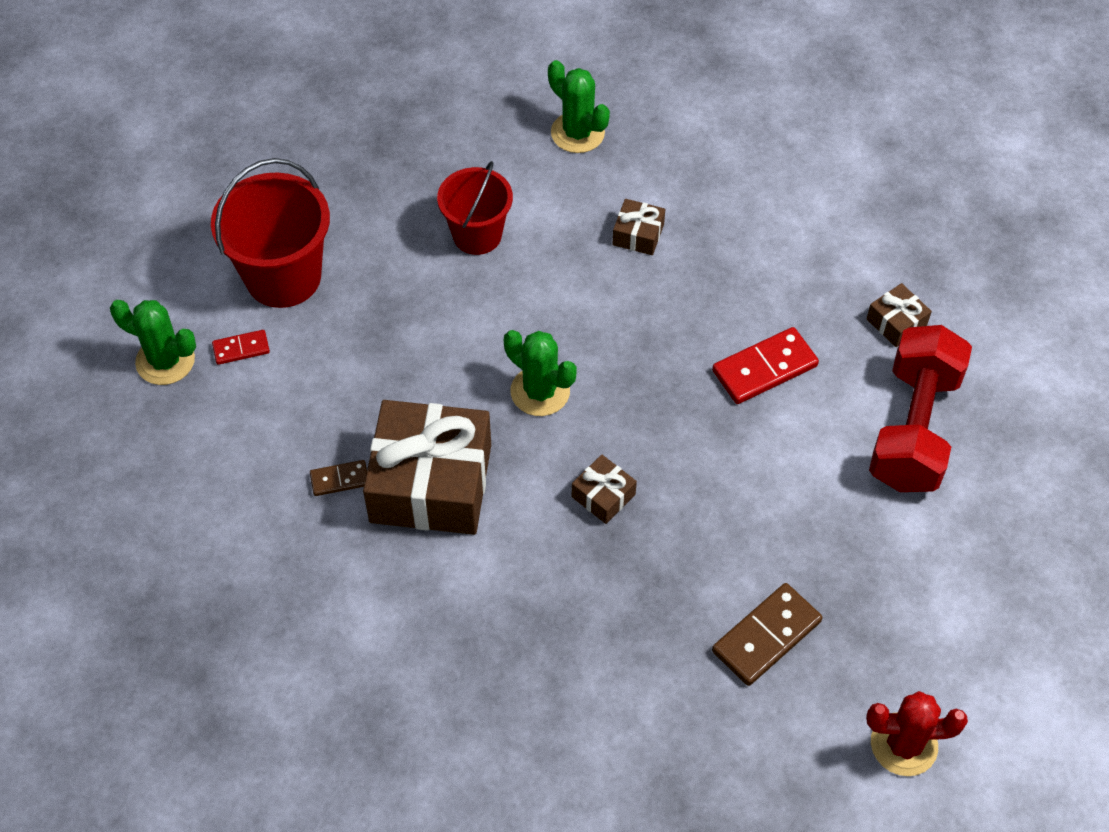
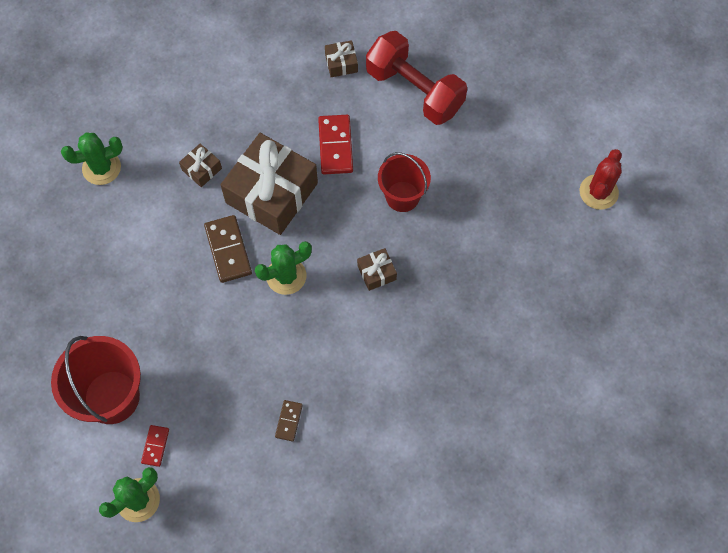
camera: 65 degrees left, 10 degrees up
brown gift [363,400,491,535] -> brown gift moved to [221,133,318,235]
red bucket [437,161,513,255] -> red bucket moved to [378,152,431,212]
brown domino [712,583,822,686] -> brown domino moved to [204,215,252,283]

